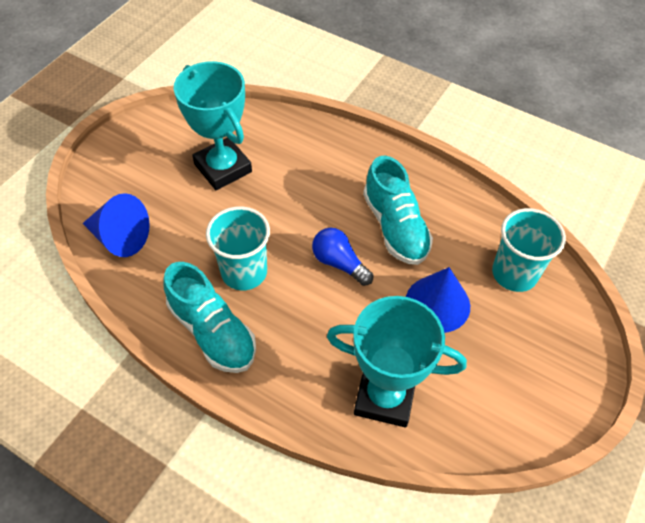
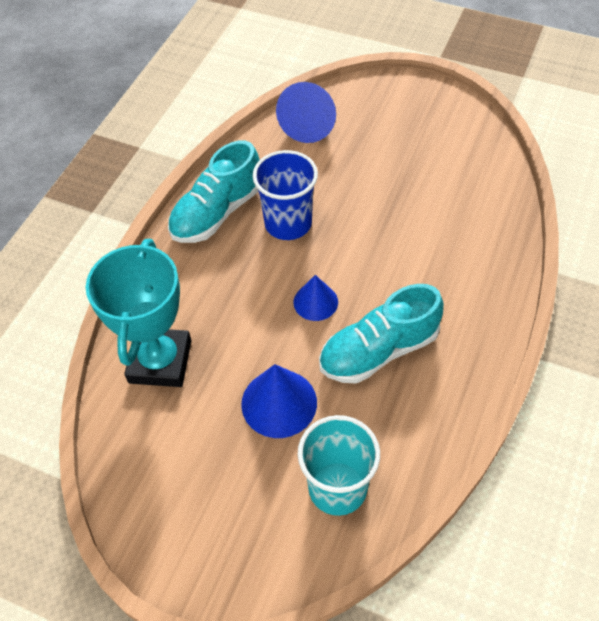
camera: 85 degrees right, 0 degrees up
turquoise trophy [174,61,252,190] -> none
turquoise cup [206,206,270,290] -> blue cup [252,150,318,240]
blue light bulb [312,228,373,286] -> blue cone [294,275,338,321]

